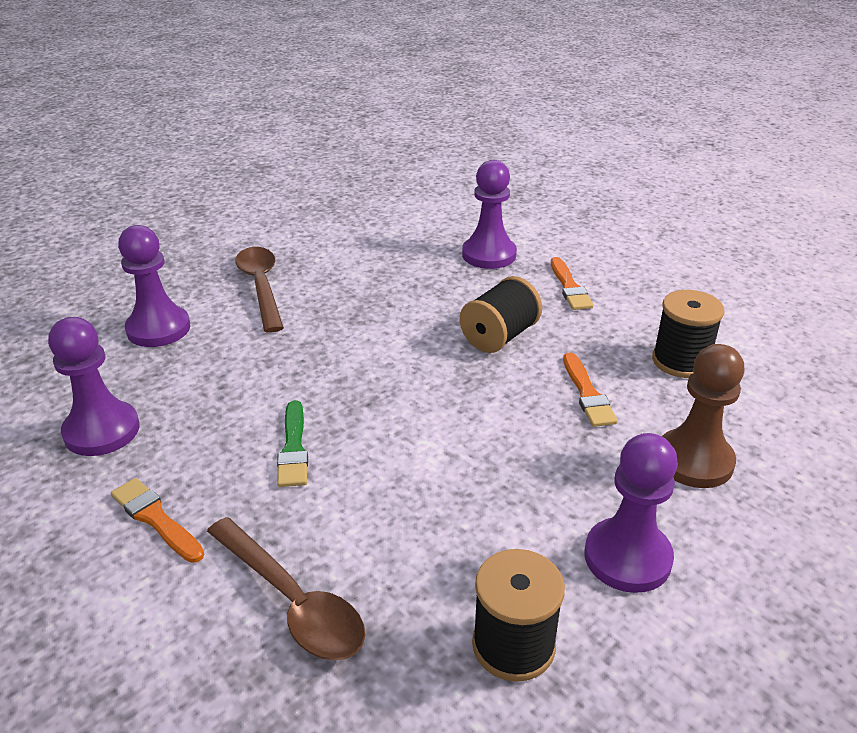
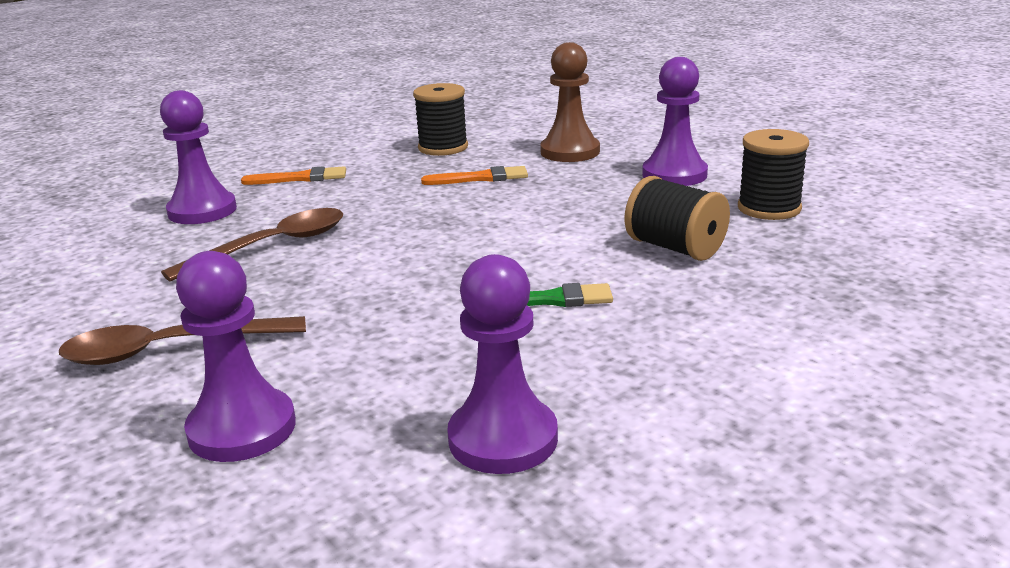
camera: 85 degrees left, 10 degrees down
orange brush [111,478,204,563] -> none
brown spoon [207,517,365,661] -> brown spoon moved to [161,208,343,282]
black spool [460,276,542,353] -> black spool moved to [625,176,730,261]

